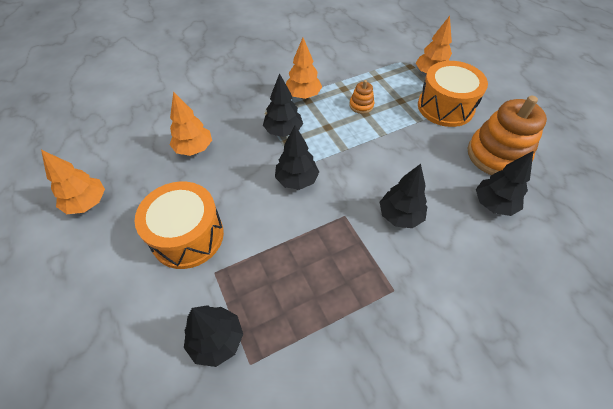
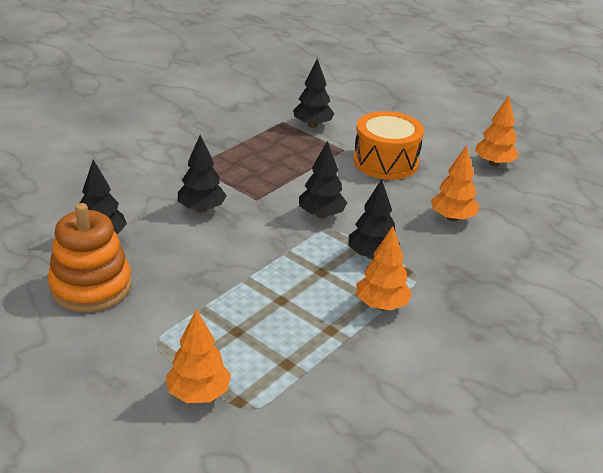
camera: 155 degrees right, 20 degrees down
orange stacking toy [349,80,375,114] -> none
orange drum [418,61,488,127] -> none

